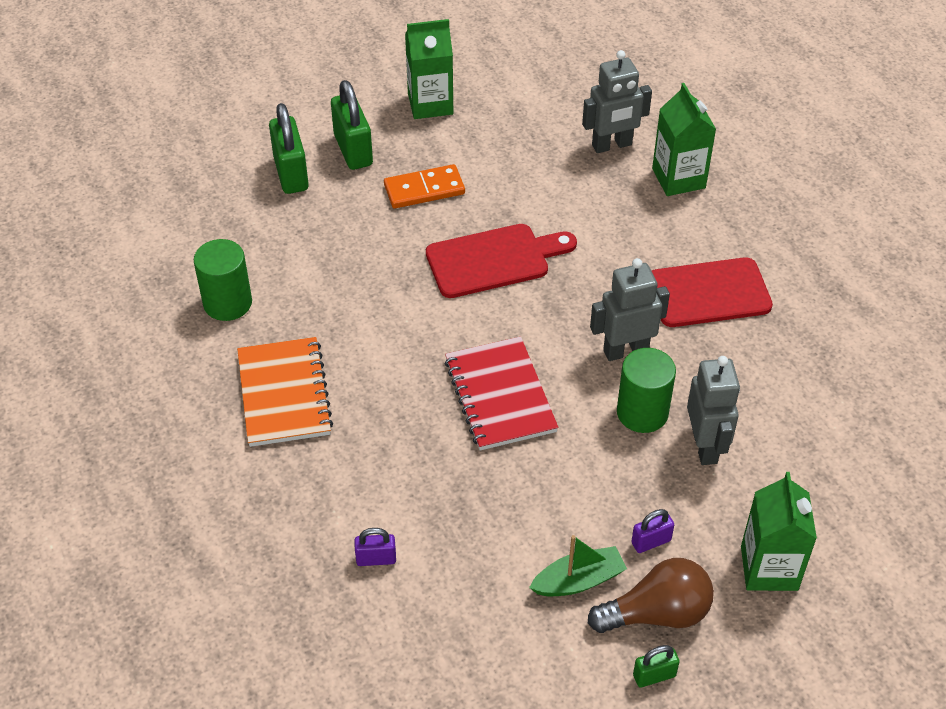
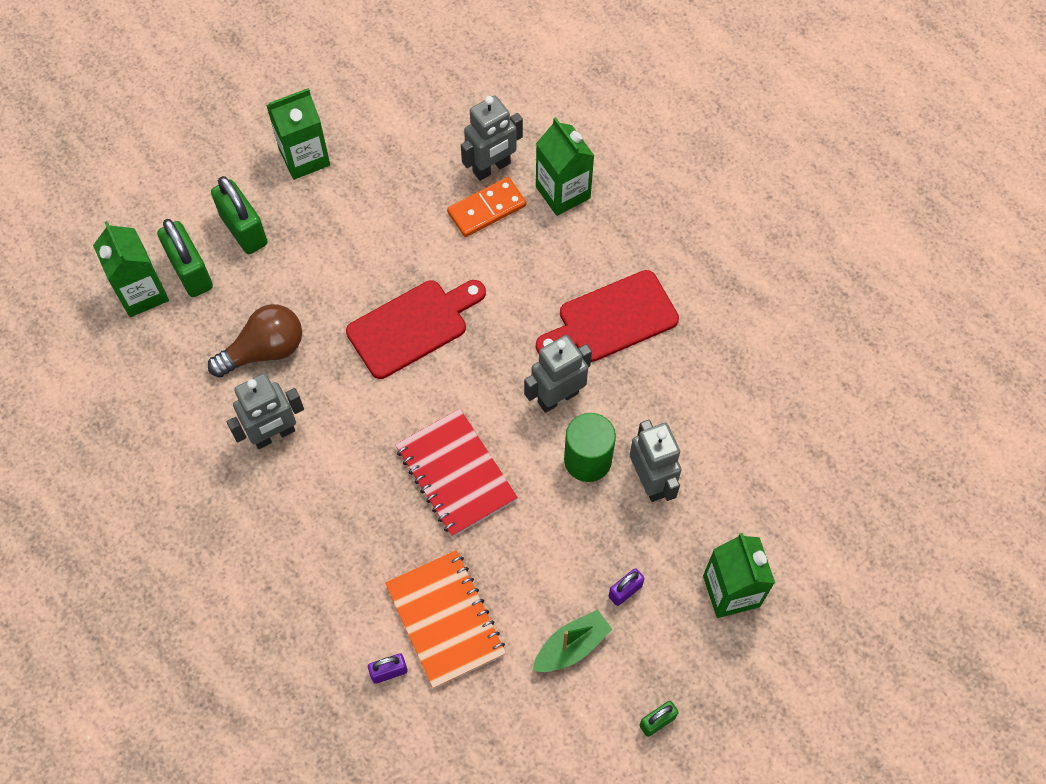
camera: 15 degrees left, 15 degrees up
green cylinder [194,239,252,321] -> none
orange notebook [237,337,333,447] -> orange notebook moved to [385,550,506,689]
orange domino [384,164,465,209] -> orange domino moved to [447,177,526,237]
brown light bulb [588,558,714,633] -> brown light bulb moved to [208,304,302,378]
none -> green carton [93,221,169,317]
none -> grey robot [227,374,304,449]

